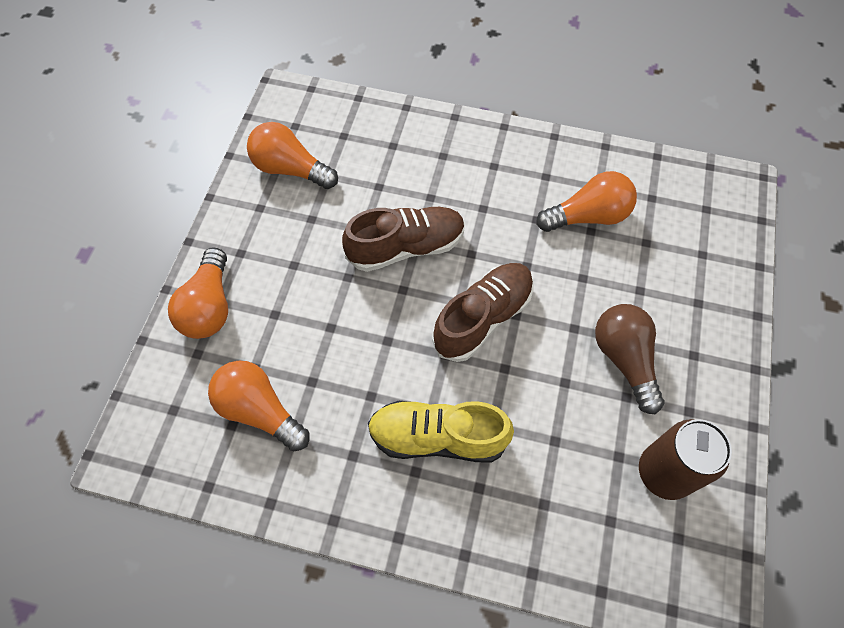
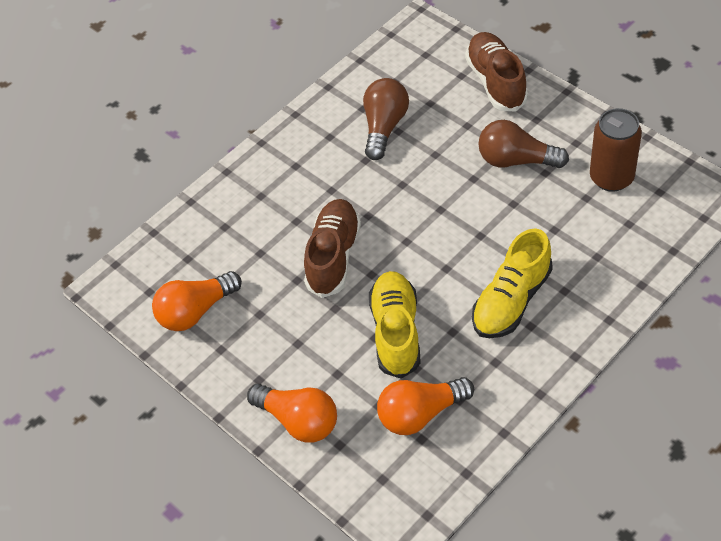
camera: 55 degrees left, 10 degrees down
brown shoe [432,263,534,362] -> brown shoe moved to [465,32,528,112]
orange light bulb [536,171,637,232] -> brown light bulb [363,78,409,160]
none -> yellow shoe [369,271,421,379]

